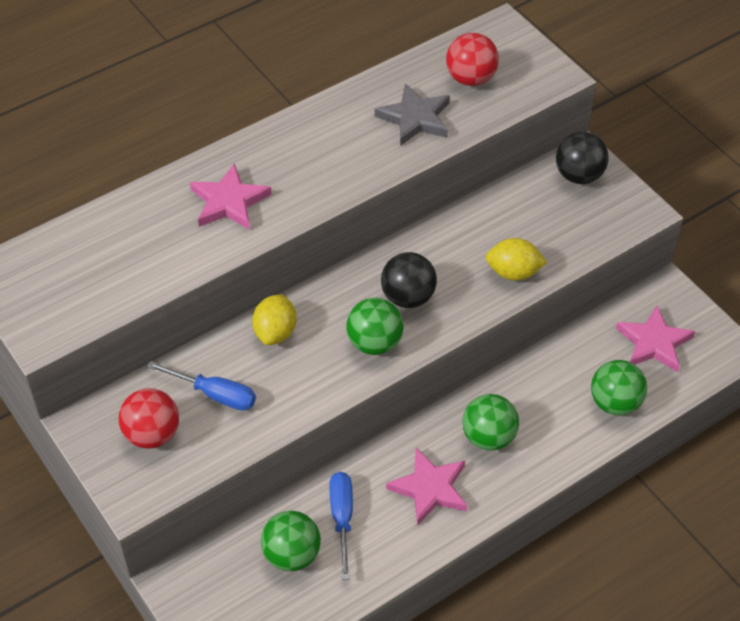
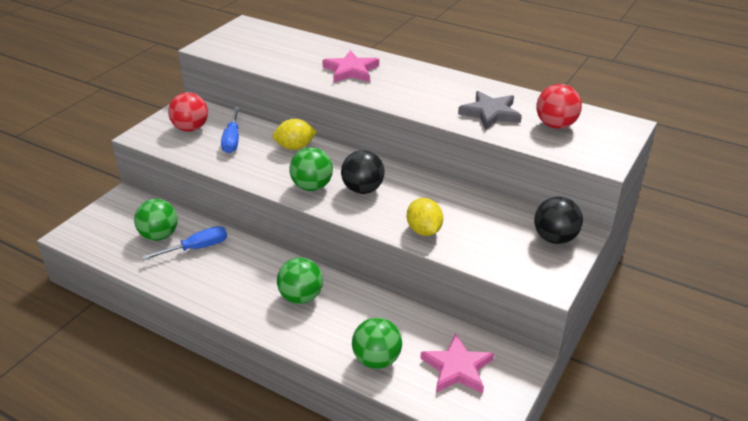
camera: 65 degrees right, 15 degrees down
pink star [386,448,467,526] -> none

